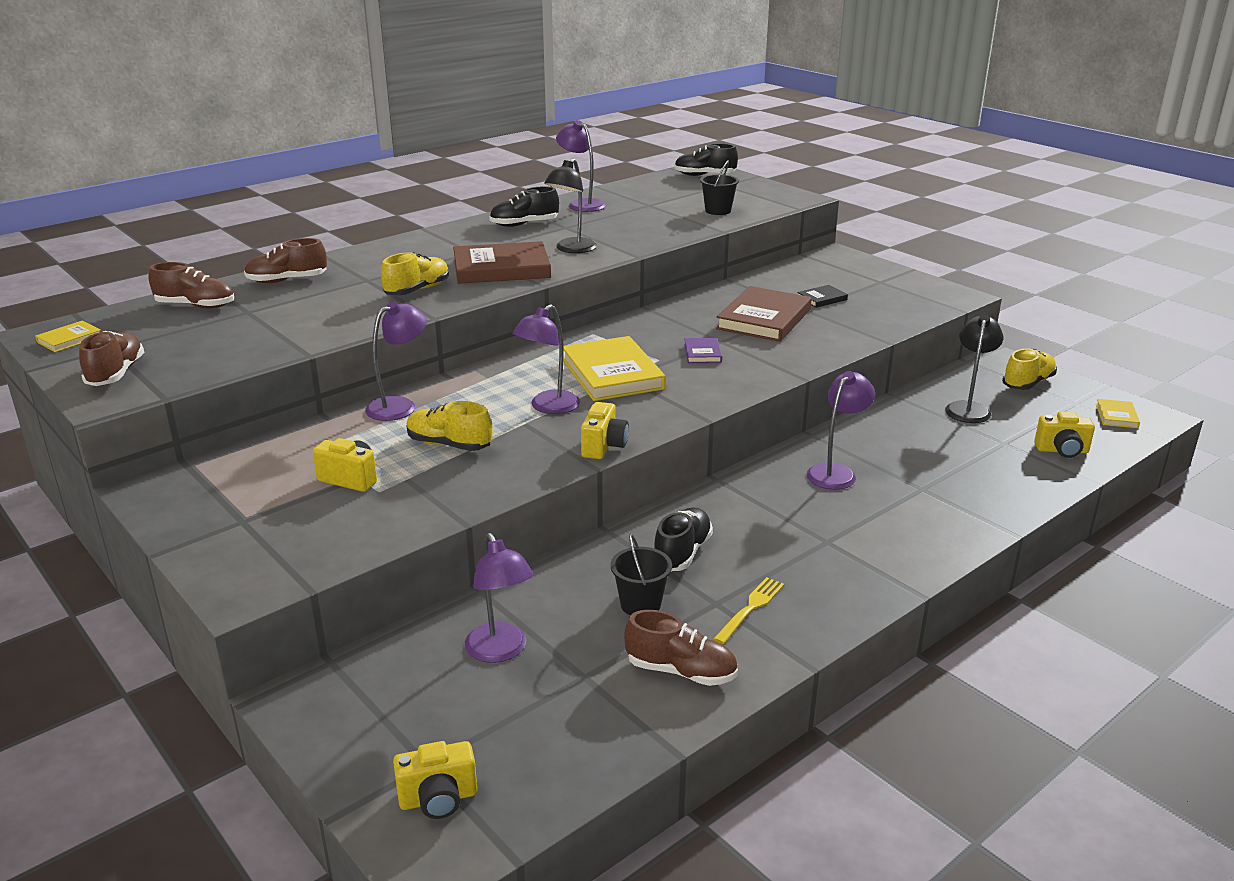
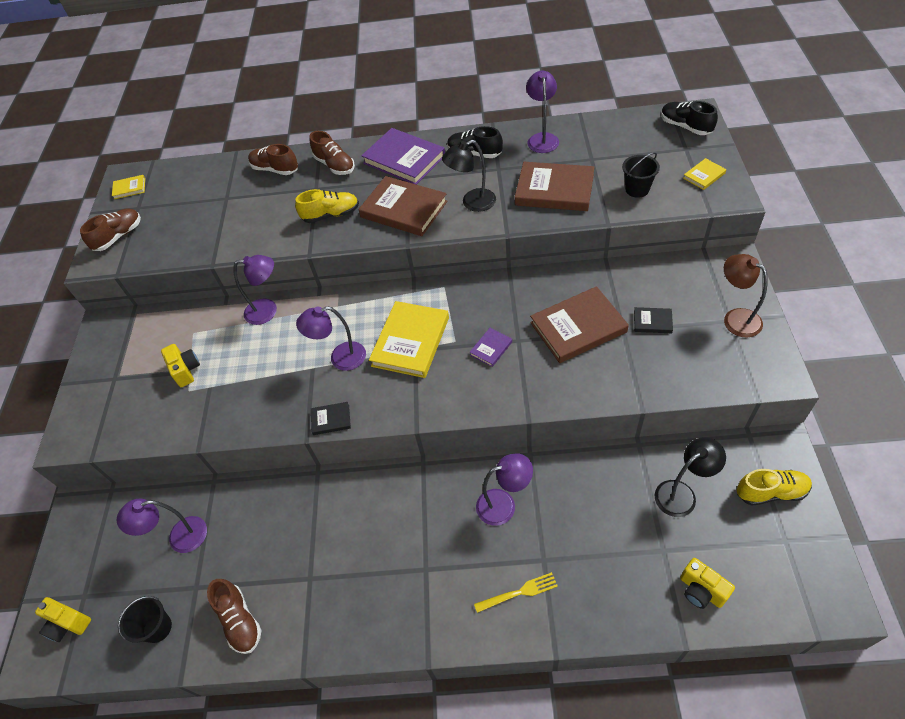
camera: 45 degrees right, 25 degrees up
brown shoe [149,262,234,309] -> brown shoe moved to [310,131,355,175]
yellow shoe [406,401,493,451] -> none
purple lamp [465,533,533,663] -> purple lamp turned 60 degrees clockwise [117,499,207,553]
yellow camera [581,402,629,459] -> black book [311,402,351,435]
black bucket [611,534,672,615] -> black bucket moved to [118,596,172,643]
black shoe [654,508,713,571] -> none
yellow fork [713,577,784,644] -> yellow fork moved to [474,572,558,613]
yellow book [1096,399,1140,428] -> yellow book moved to [683,158,726,190]
none -> purple book [361,128,445,185]
none -> brown book [515,162,594,211]
none -> brown lamp [724,254,768,338]

